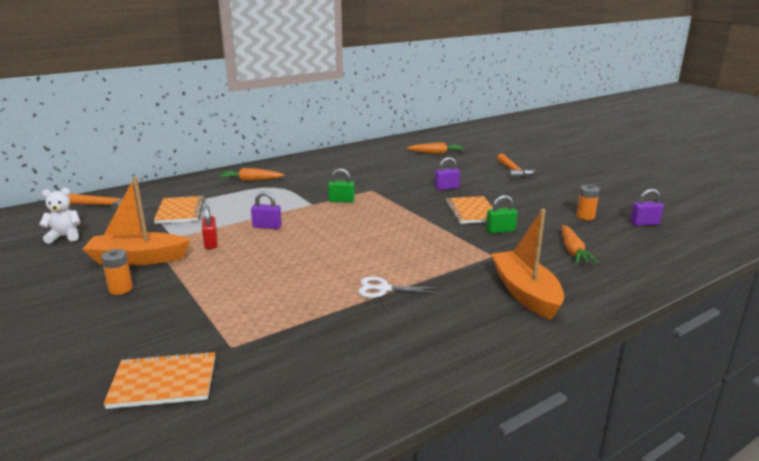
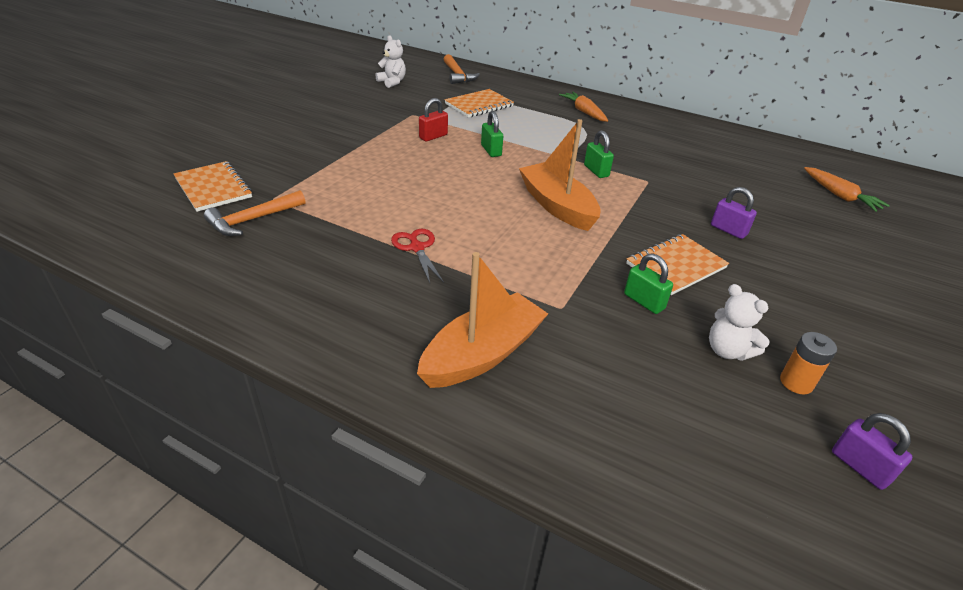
camera: 60 degrees right, 15 degrees up
orange boat [83,177,191,265] -> orange boat moved to [519,119,601,231]
orange battery [101,249,133,295] -> none
purple padlock [251,191,282,229] -> green padlock [481,111,503,157]
white scissors [358,276,439,298] -> red scissors [391,229,444,283]
orange hammer [497,153,535,179] -> orange hammer moved to [204,190,305,236]
orange carrot [562,225,599,263] -> none
none -> white teddy bear [709,284,769,361]

